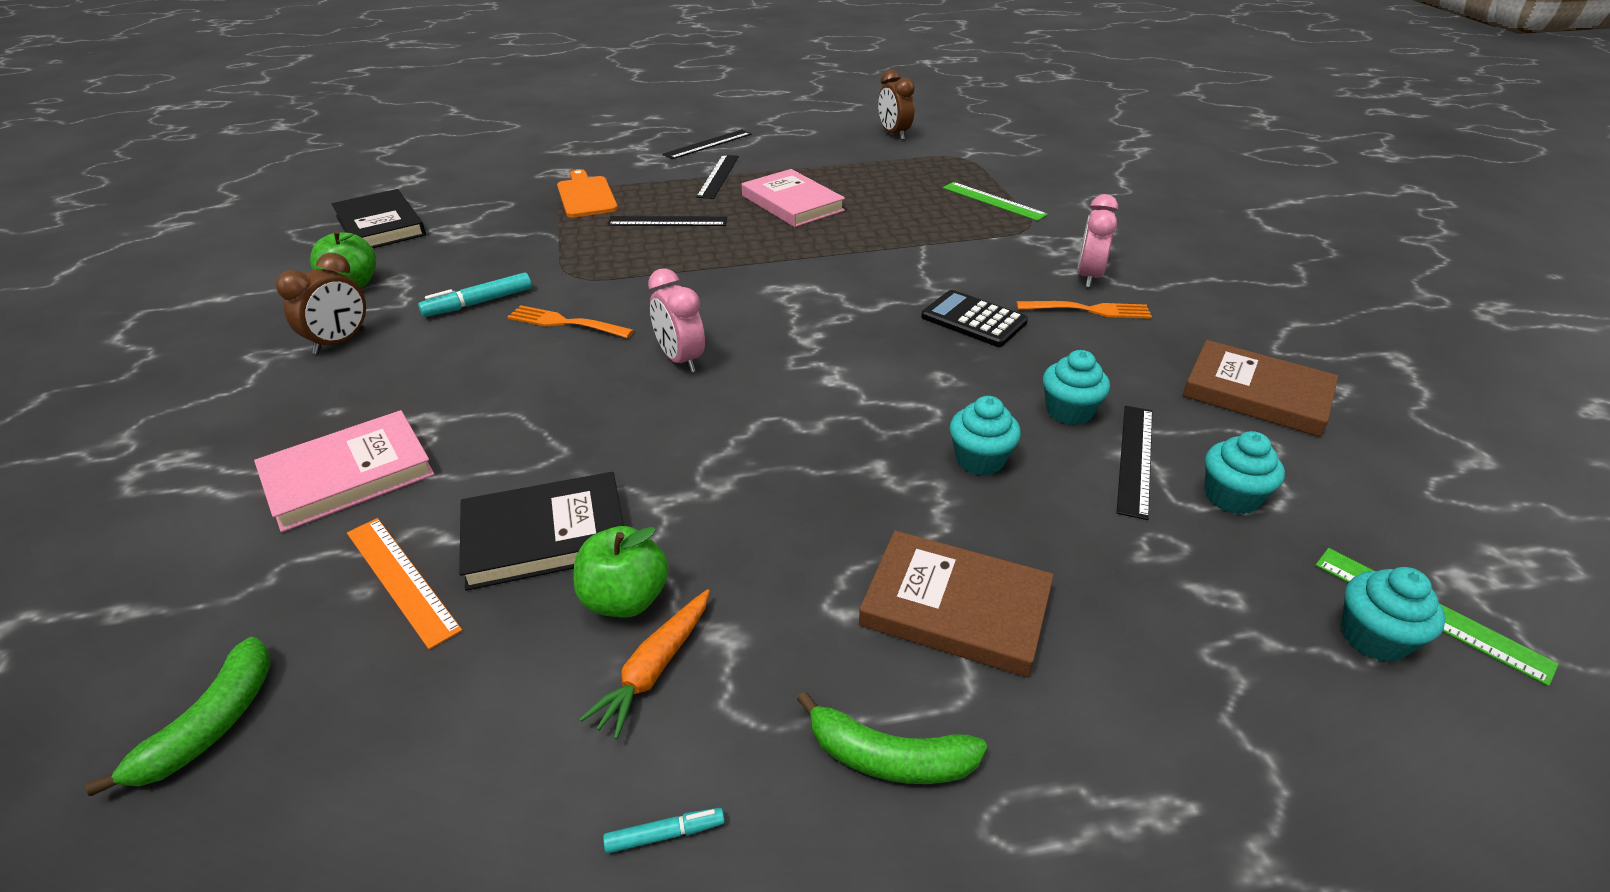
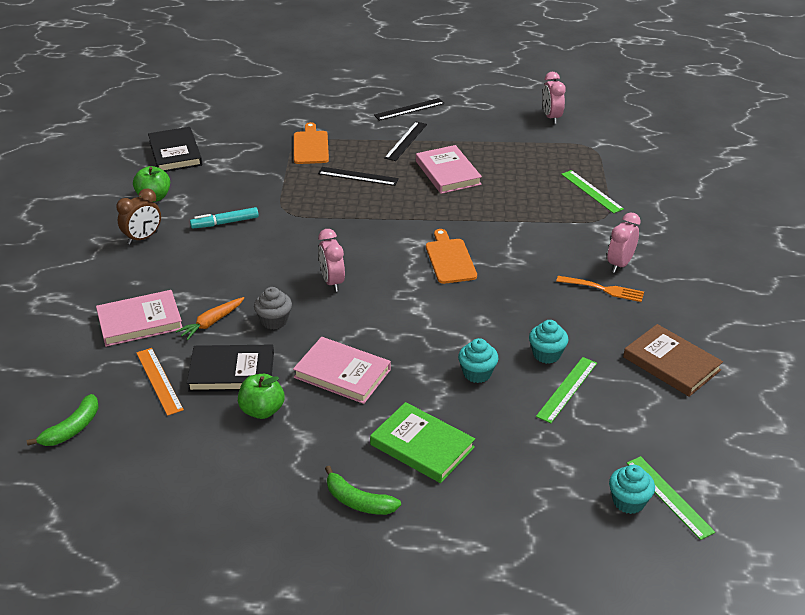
camera: 15 degrees right, 0 degrees up
orange fork [507,305,634,338] -> none
orange carrot [579,589,710,739] -> orange carrot moved to [176,297,244,340]
turquoise marker [603,808,725,853] -> none
brown book [859,530,1054,677] -> green book [370,402,475,483]
brown clock [878,70,915,140] -> pink clock [542,72,566,124]
black calculator [921,290,1028,347] -> none
black ruler [1116,406,1153,520] -> green ruler [536,357,597,423]
turquoise cupcake [1205,431,1285,514] -> none
none -> grey cupcake [254,287,292,330]
none -> pink book [293,337,391,404]
none -> orange cutting board [426,229,477,284]

